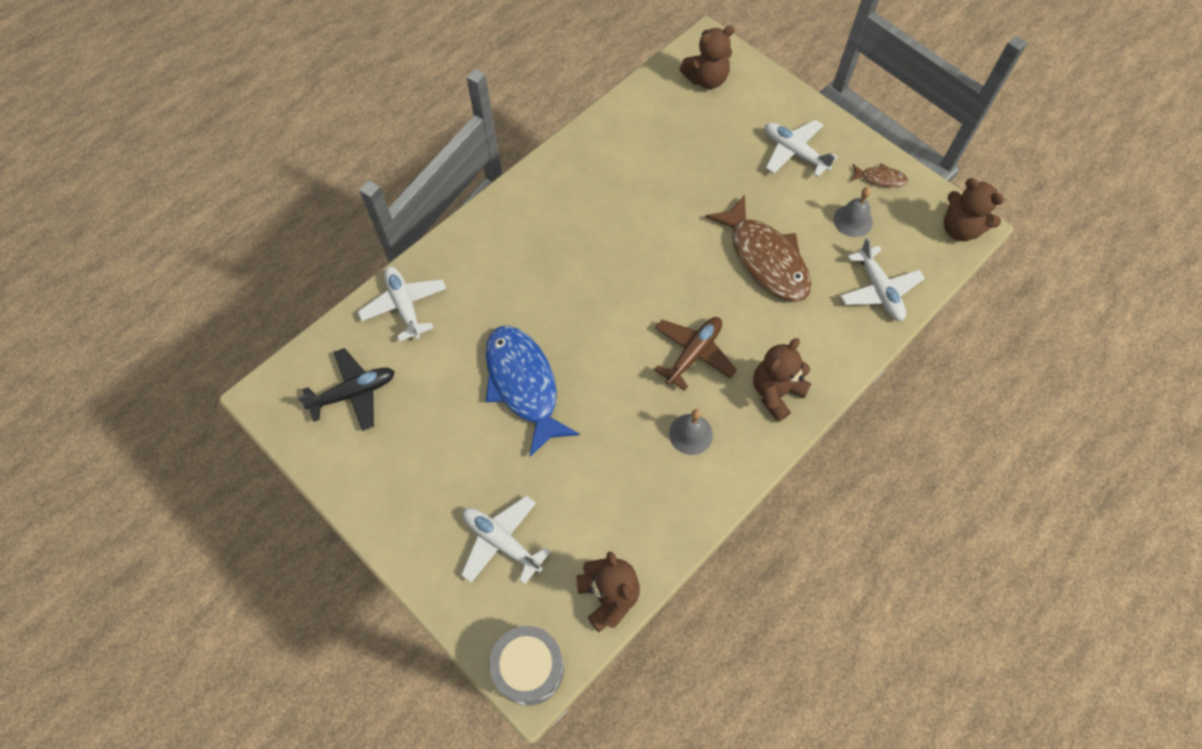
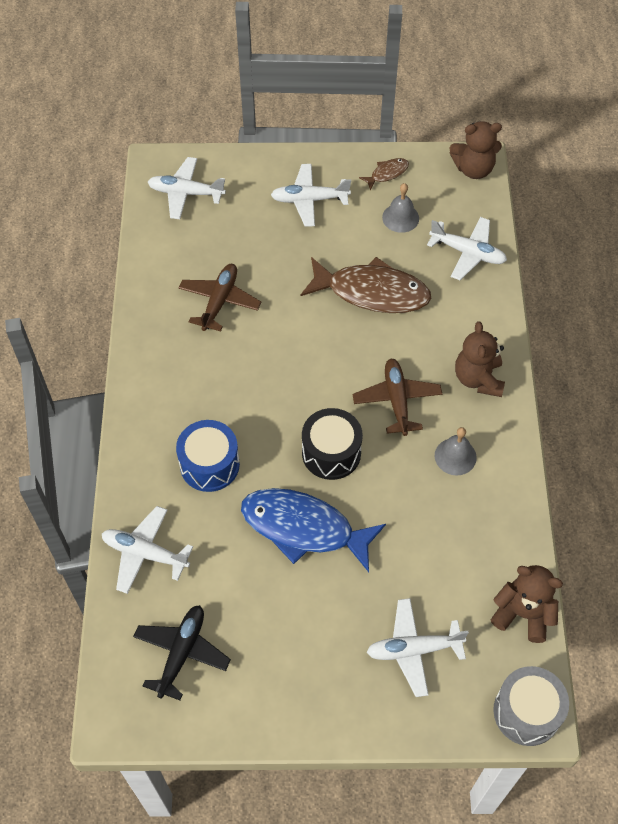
camera: 45 degrees left, 5 degrees down
brown teddy bear [680,25,734,89] -> white plane [148,157,226,219]
none -> blue drum [176,420,240,492]
none -> brown plane [179,264,261,331]
none -> black drum [302,408,363,480]

